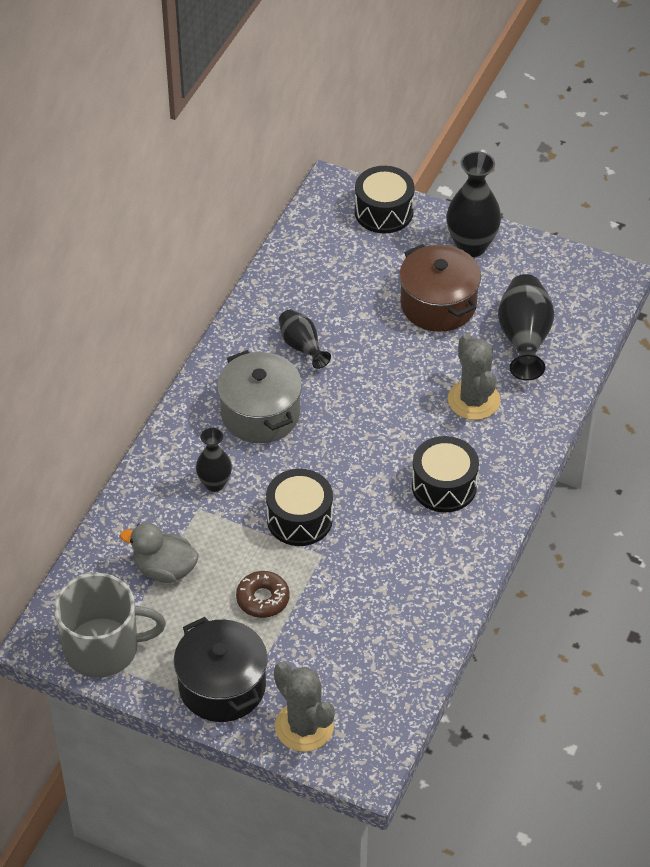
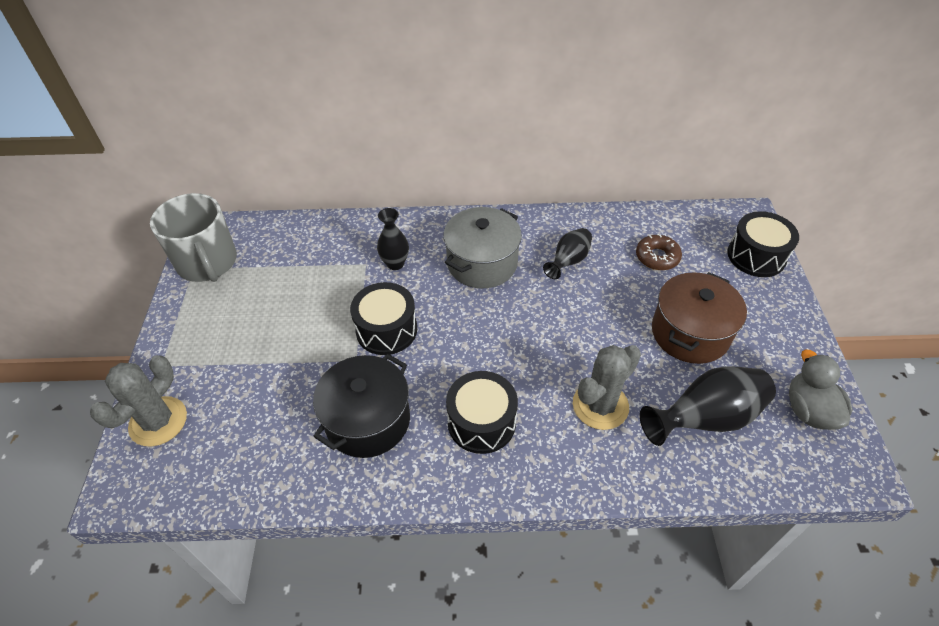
camera: 65 degrees right, 0 degrees up
grey duck [120,523,199,583] -> grey duck moved to [789,349,853,430]
black pot [174,617,268,722] -> black pot moved to [313,354,410,458]
brown donut [236,571,290,618] -> brown donut moved to [636,234,682,270]
black vase [446,151,501,257] -> none

